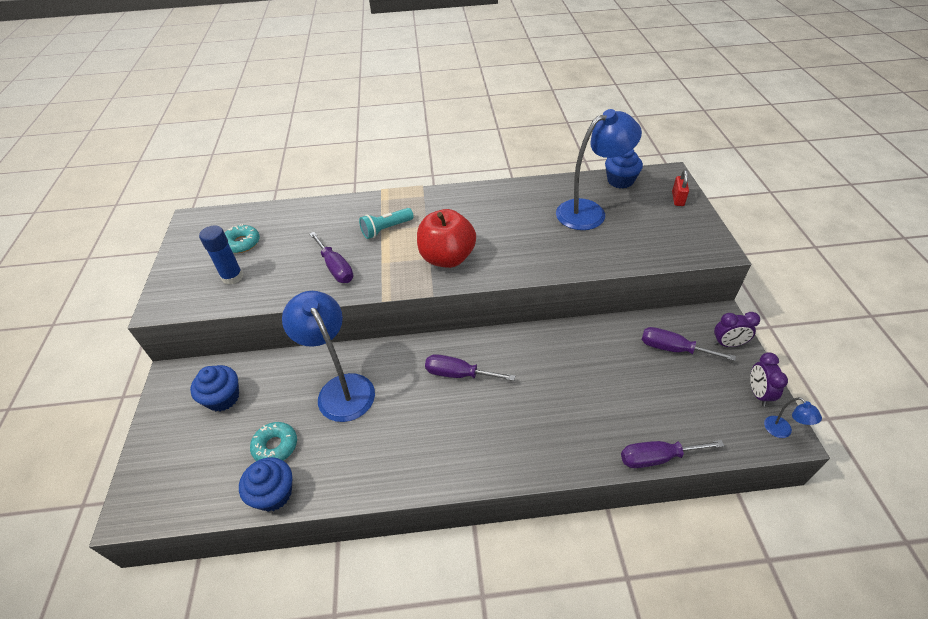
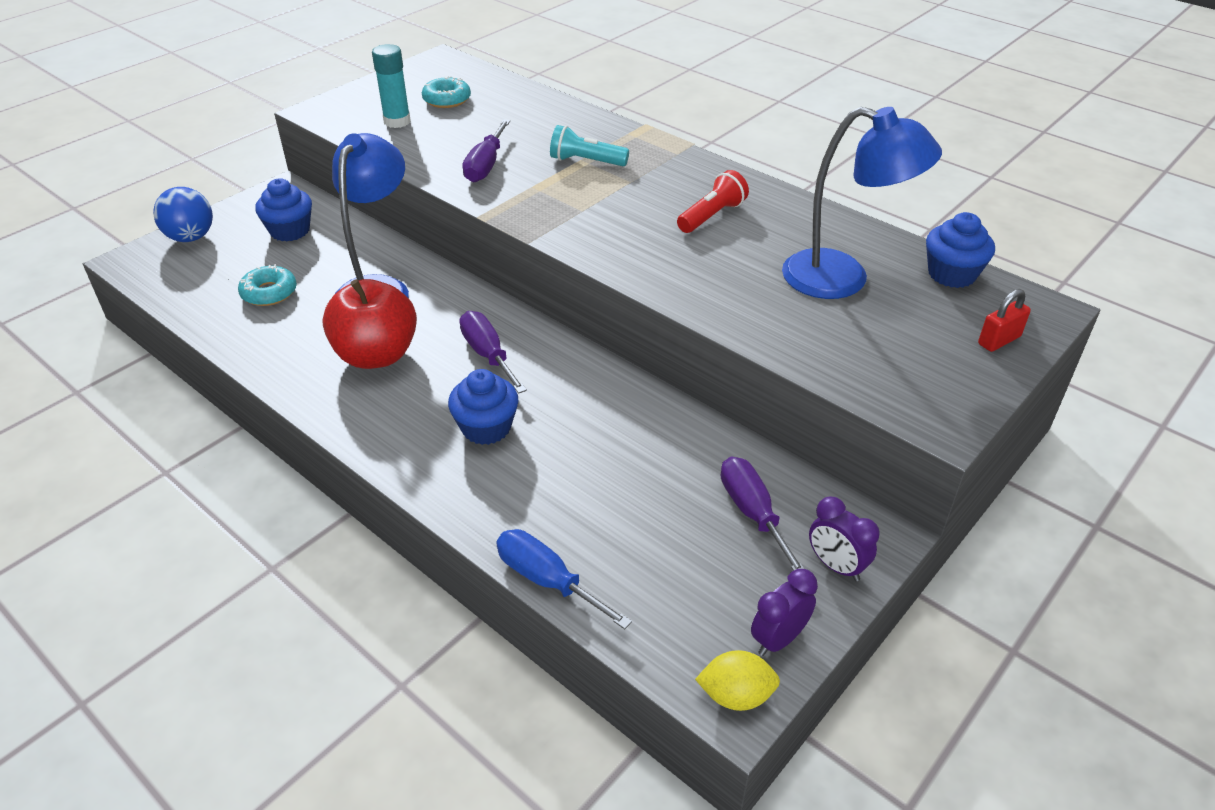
camera: 45 degrees right, 5 degrees down
blue glue stick [199,226,243,285] -> turquoise glue stick [372,44,411,128]
blue cupcake [239,457,292,512] -> blue cupcake moved to [448,369,518,445]
red apple [417,209,476,268] -> red apple moved to [322,279,417,369]
purple screwdriver [621,440,725,468] -> blue screwdriver [496,529,632,629]
blue lamp [764,397,822,438] -> yellow lemon [695,650,780,711]
none -> blue ball [153,187,213,242]
none -> red flashlight [677,170,749,233]

